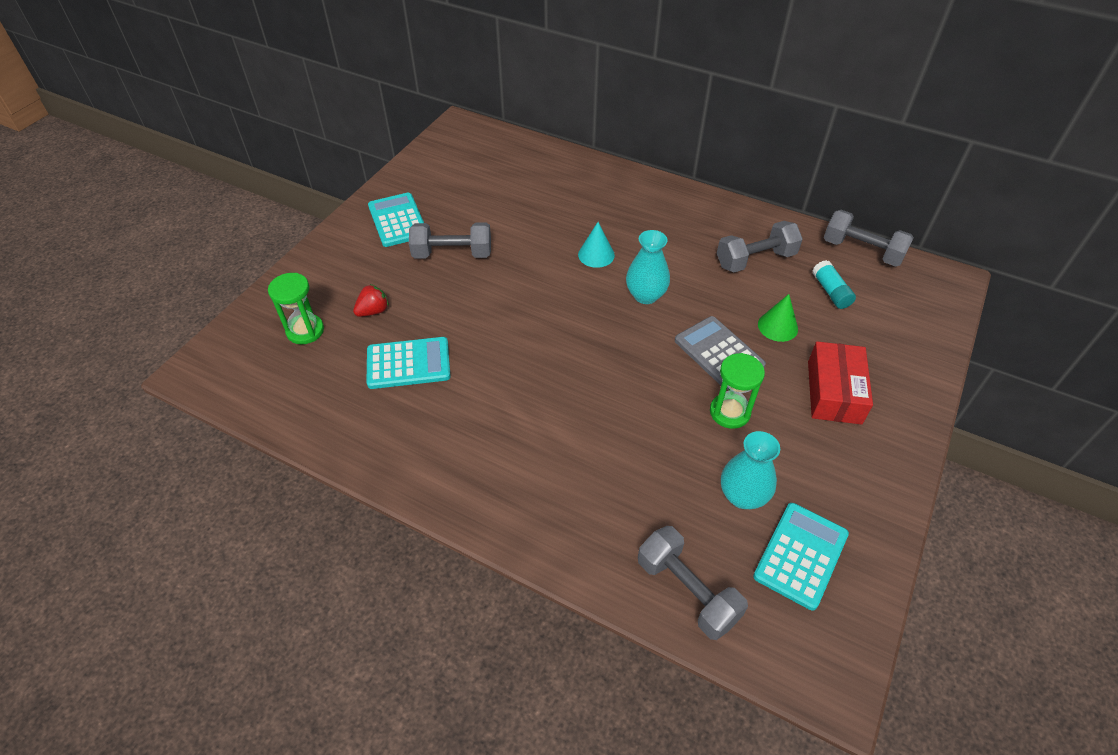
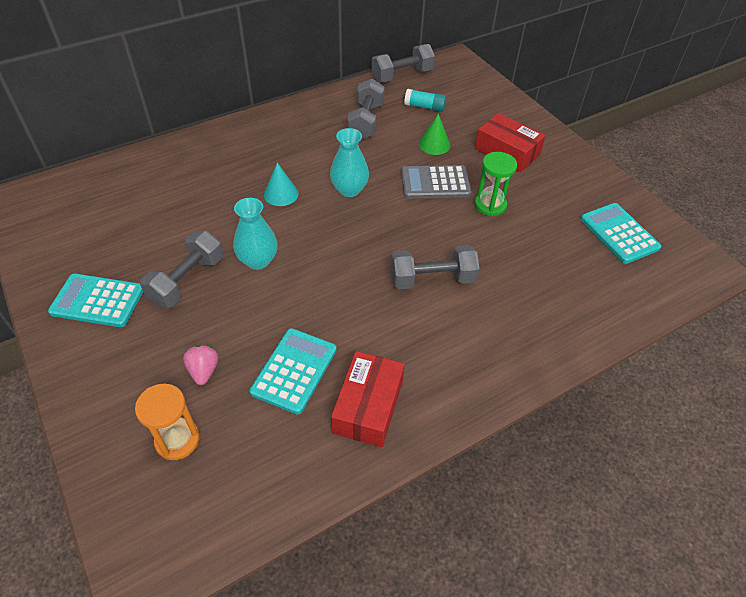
camera: 60 degrees left, 0 degrees up
green hourglass [268,273,324,344] -> orange hourglass [135,384,200,460]
red strawberry [353,284,389,317] -> pink strawberry [183,345,218,385]
grey dumbbell [638,526,748,640] -> grey dumbbell moved to [391,245,479,290]
turquoise vase [721,431,780,509] -> turquoise vase moved to [233,198,278,270]
none -> red box [331,351,405,447]

